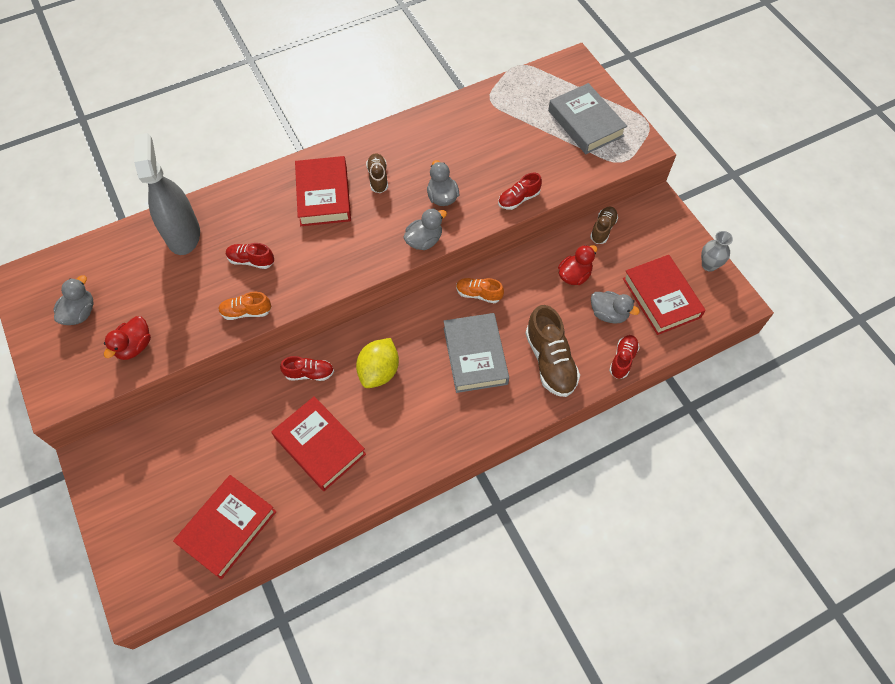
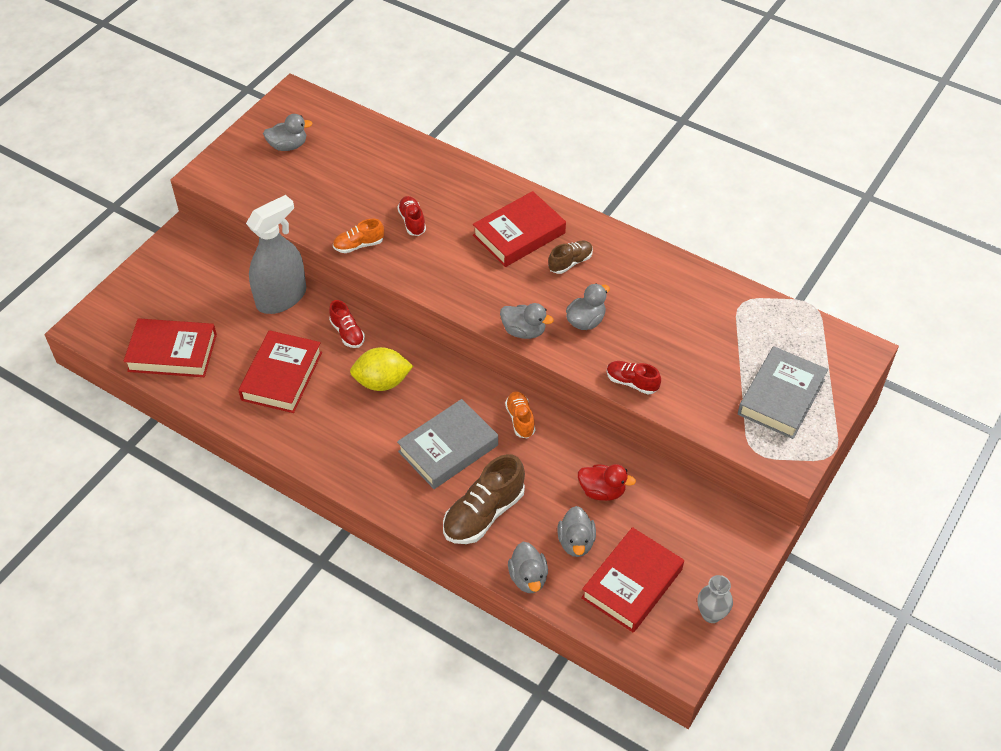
camera: 60 degrees right, 10 degrees down
red duck [104,316,151,360] -> none
grey spray bottle [134,133,200,255] -> grey spray bottle moved to [246,195,306,314]
orange shoe [218,292,271,320] -> orange shoe turned 75 degrees counterclockwise [333,219,384,253]
brown shoe [590,206,618,244] -> none
red shoe [609,335,640,379] -> grey duck [508,542,548,593]

